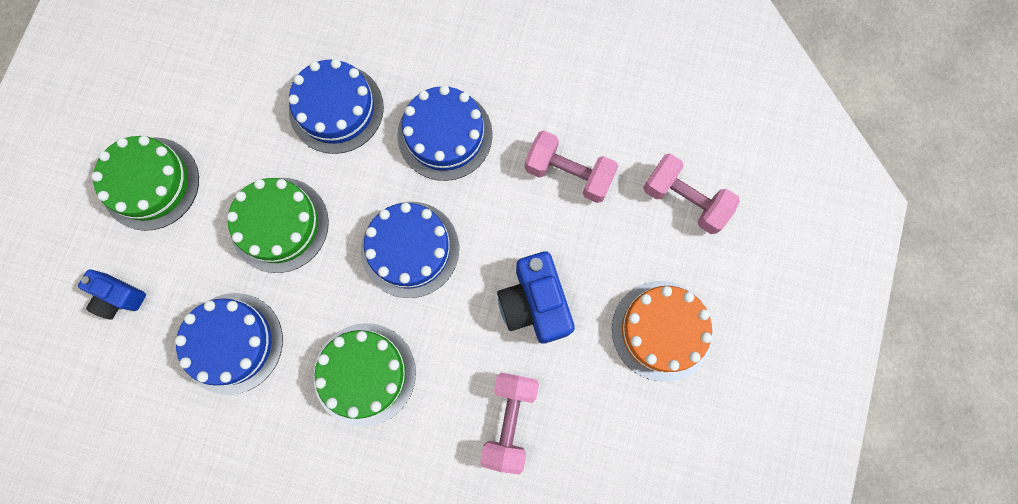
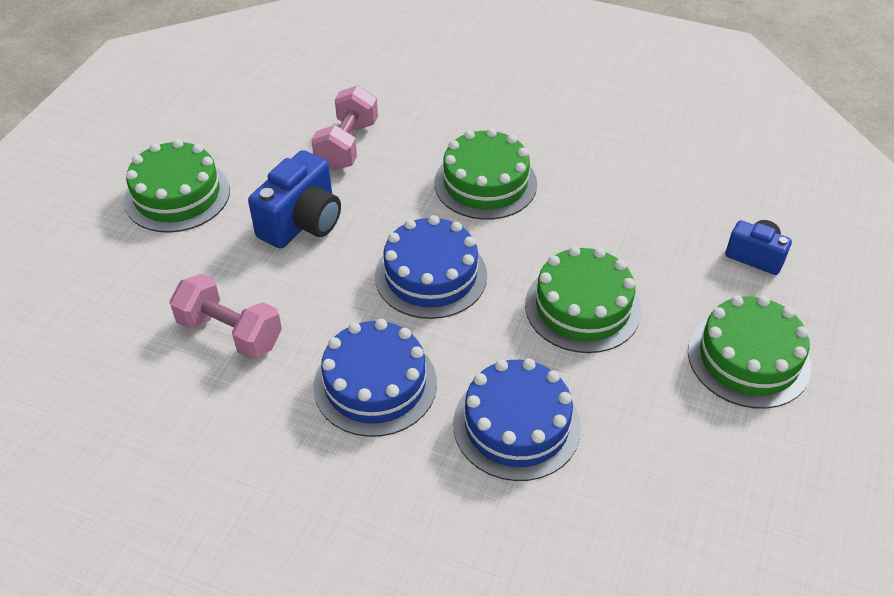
camera: 175 degrees left, 30 degrees down
blue cake [175,293,283,395] -> none
blue camera [497,251,575,344] -> blue camera turned 45 degrees clockwise [248,150,341,249]
orange cake [612,281,713,382] -> green cake [124,139,230,233]
pink dumbbell [643,154,740,234] -> none

